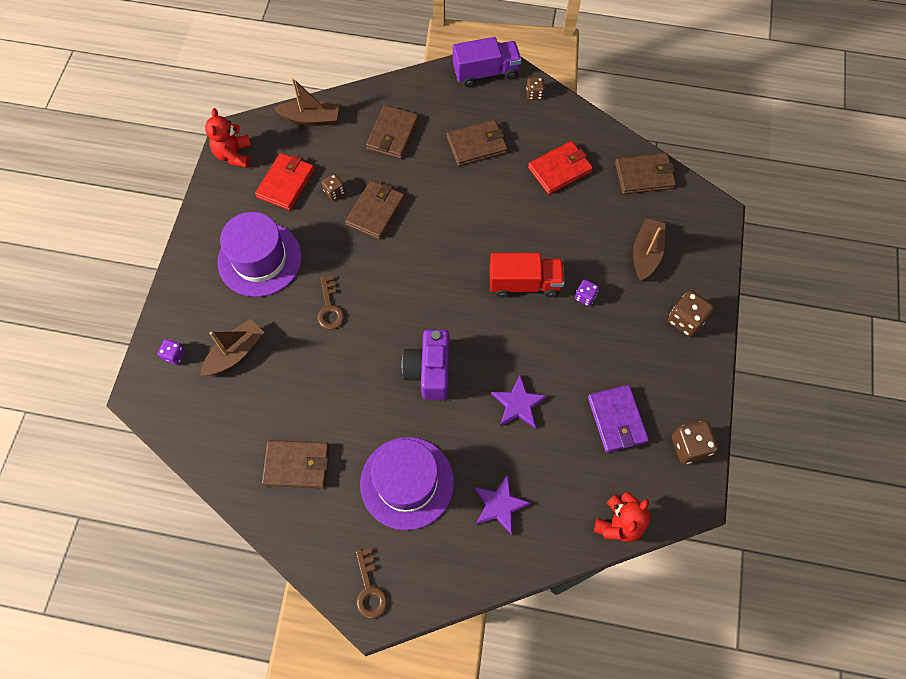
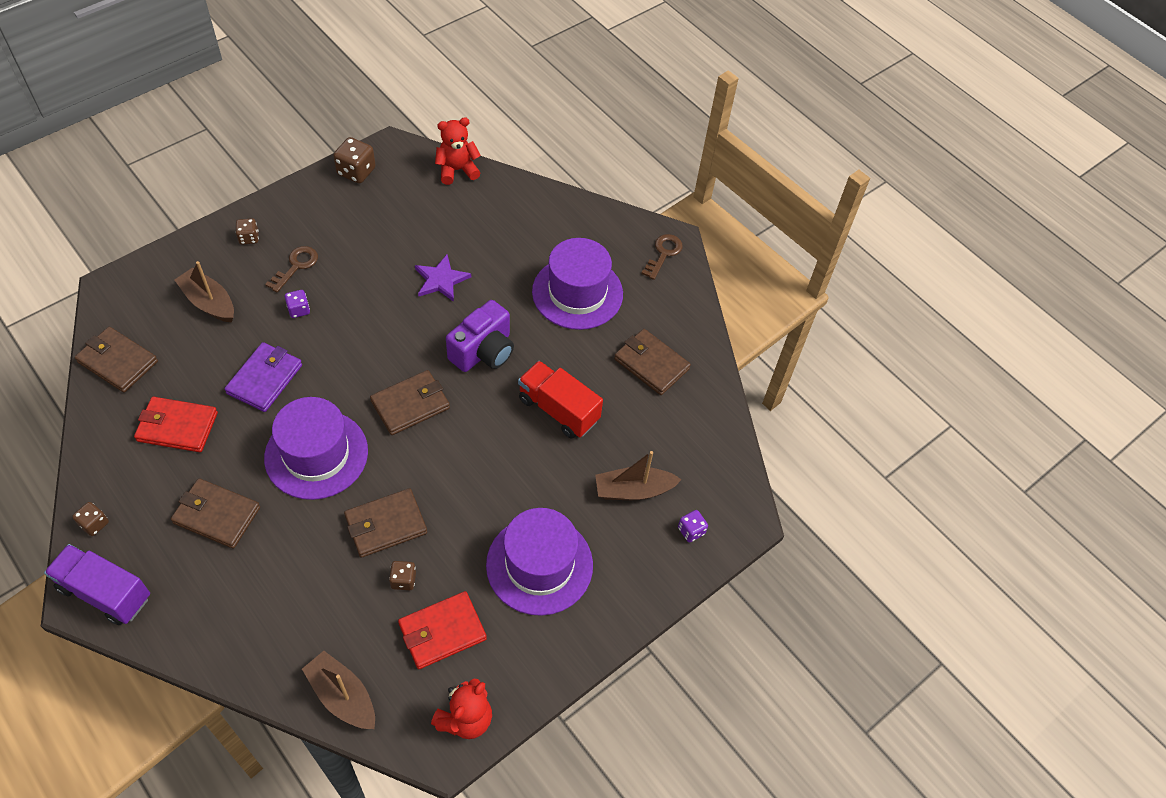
camera: 145 degrees left, 10 degrees down
brown key [317,276,345,330] -> brown key moved to [265,246,318,292]
brown wallet [366,105,419,159] -> brown wallet moved to [370,370,450,435]
purple star [474,475,532,535] -> none
red truck [489,253,565,298] -> red truck moved to [518,361,603,439]
purple wallet [588,385,649,453] -> purple wallet moved to [224,342,302,412]
brown boat [633,218,665,281] -> brown boat turned 75 degrees clockwise [175,261,234,323]
brown dice [668,291,714,337] -> brown dice [236,218,259,245], size x0.60
none -> purple hat [264,397,368,500]

